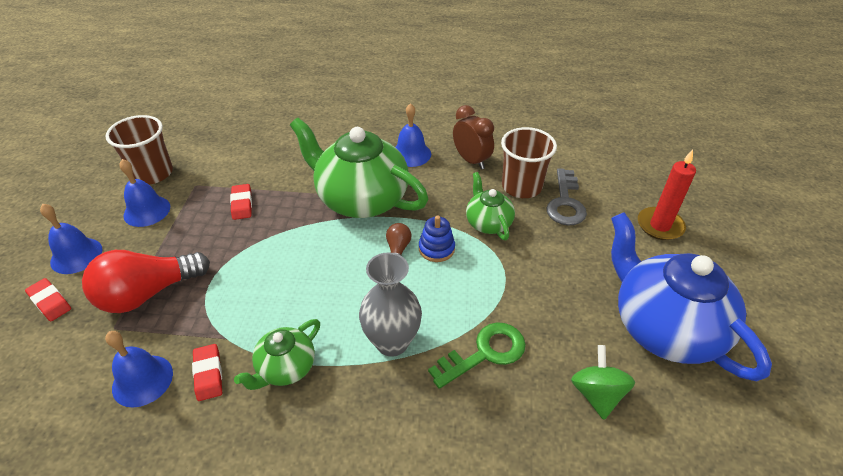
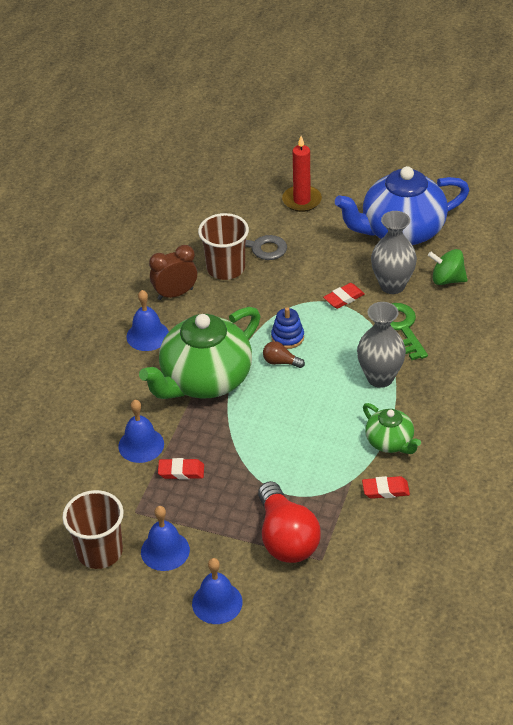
camera: 75 degrees left, 0 degrees up
red eraser [25,278,71,321] -> red eraser moved to [323,283,365,309]
blue bell [105,331,173,408] -> blue bell moved to [118,400,164,463]
green teapot [466,172,515,240] -> none
none -> grey vase [371,211,417,294]

